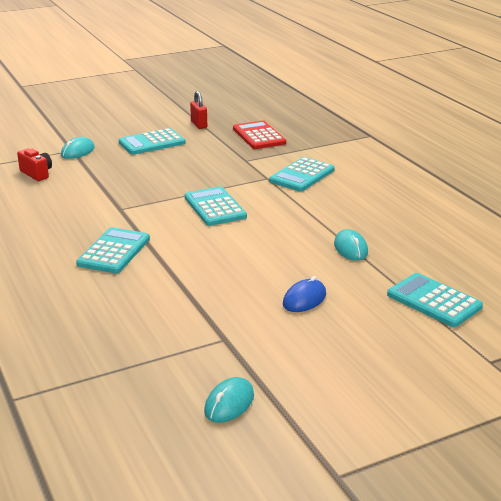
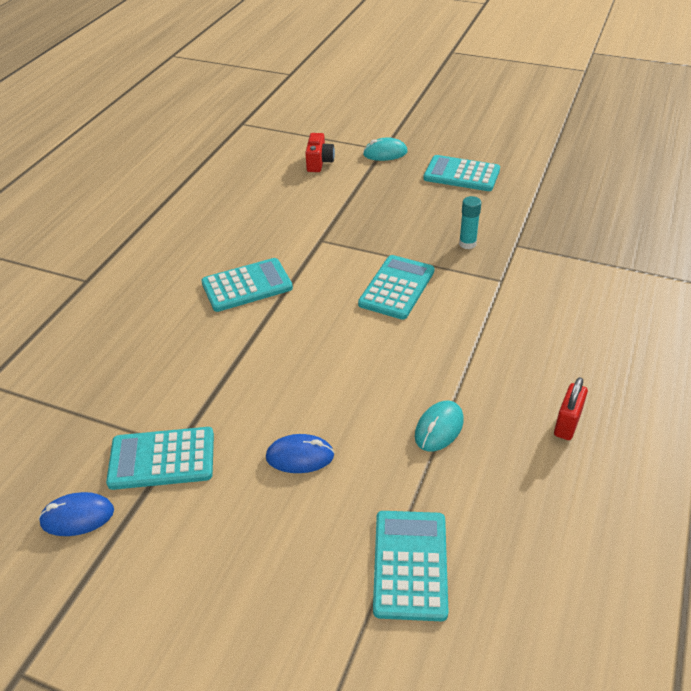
camera: 50 degrees right, 15 degrees up
red padlock [190,91,207,129] -> red padlock moved to [554,377,588,440]
turquoise mouse [204,377,254,423] -> blue mouse [39,492,114,536]
red calculator [233,120,286,149] -> none
turquoise calculator [269,157,335,191] -> turquoise calculator moved to [106,427,214,490]
none -> turquoise glue stick [459,196,481,249]

